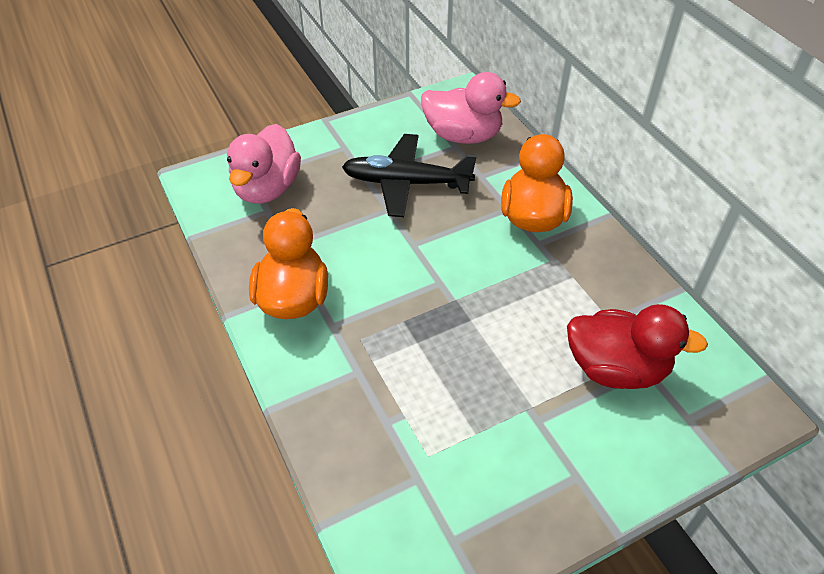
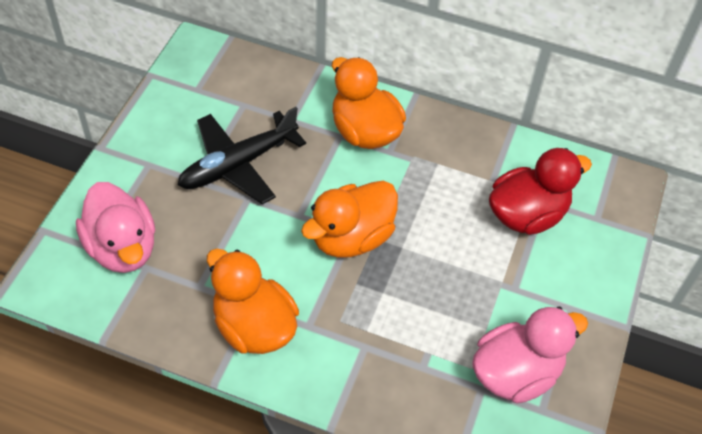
camera: 45 degrees left, 5 degrees up
pink duck [421,72,521,144] -> pink duck moved to [472,307,588,403]
none -> orange duck [301,181,398,258]

